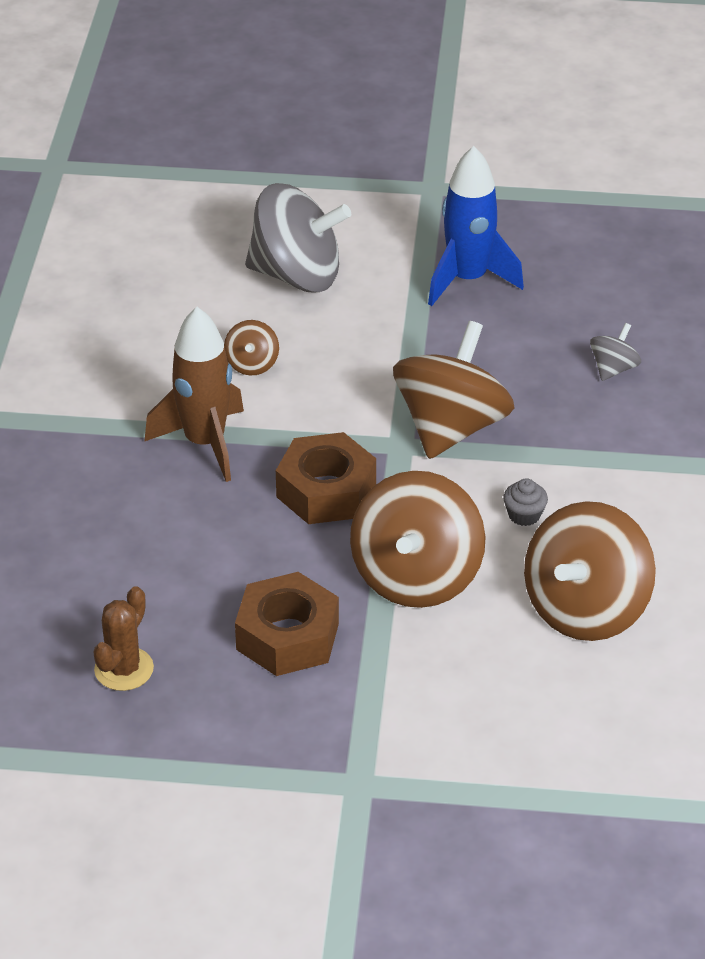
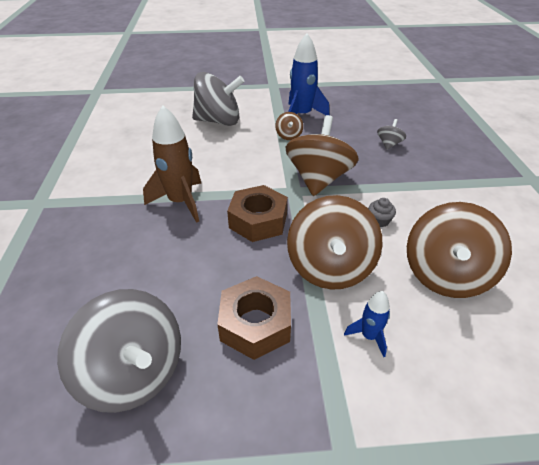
camera: 10 degrees left, 0 degrees up
brown cactus [94,586,154,691] -> grey spinning top [57,289,181,413]
brown spinning top [224,320,279,376] -> brown spinning top moved to [275,112,303,140]
none -> blue rocket [344,291,390,357]

